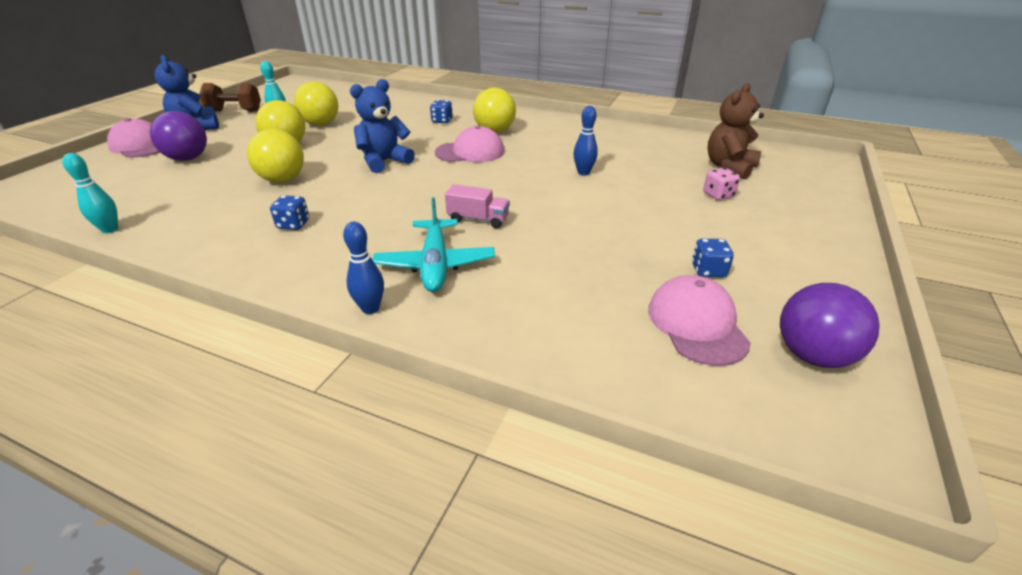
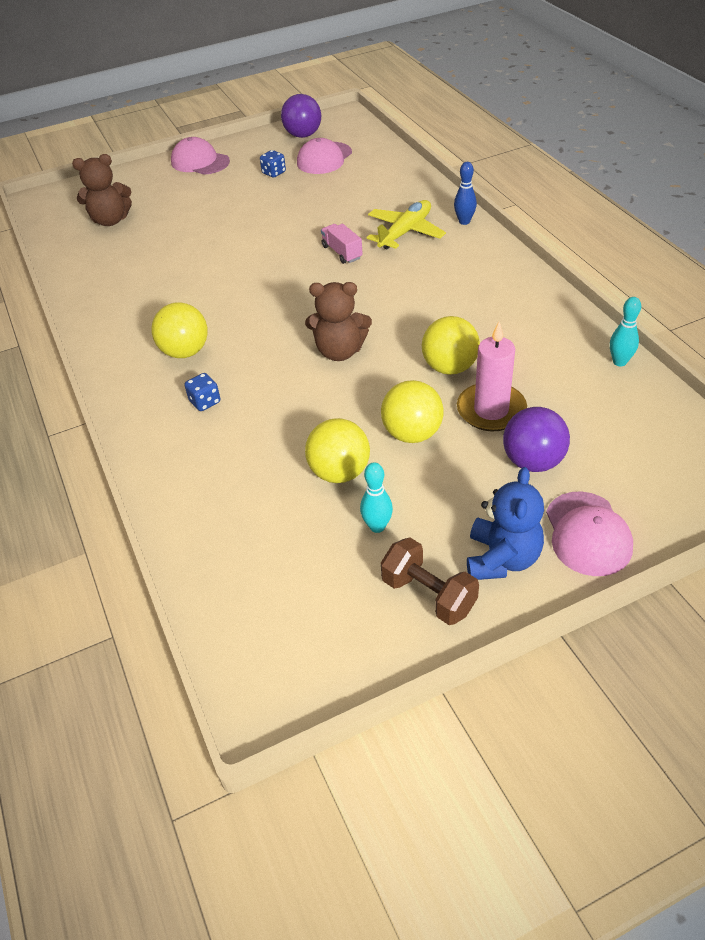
camera: 135 degrees left, 10 degrees up
blue dice [270,195,309,230] -> none
blue teddy bear [350,79,415,173] -> brown teddy bear [305,282,372,361]
turquoise plane [373,197,495,292] -> yellow plane [367,200,446,249]
pink cap [435,126,504,162] -> pink cap moved to [171,137,230,175]
blue bowling pin [574,106,598,175] -> none
pink dice [703,168,740,200] -> none
none -> pink candle [457,322,527,431]

